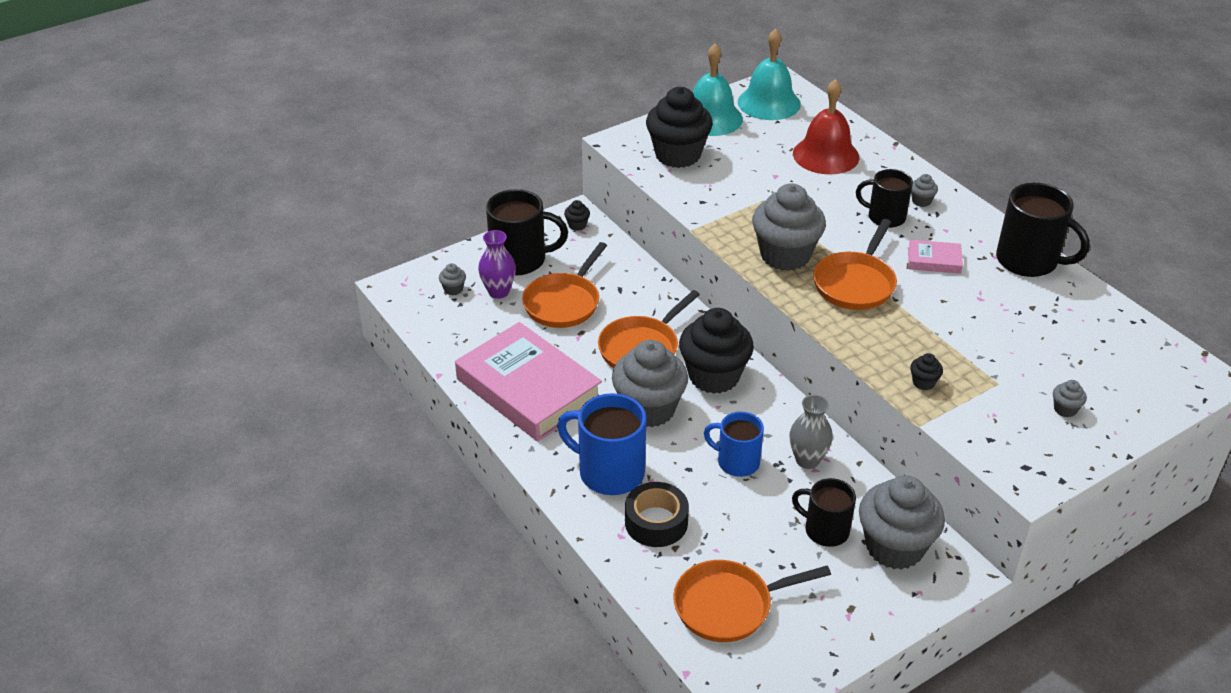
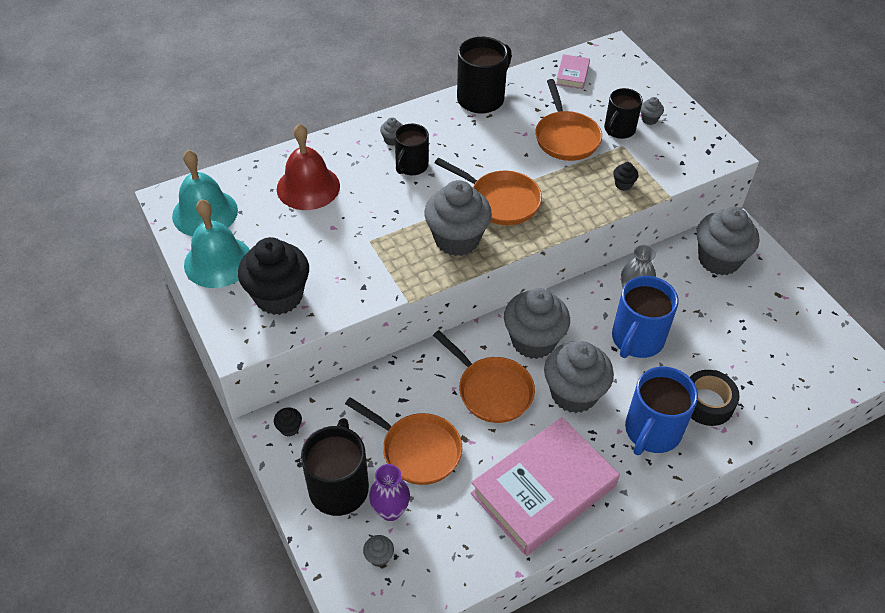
camera: 85 degrees left, 10 degrees up
orange pan [673,560,831,642] -> orange pan moved to [535,79,602,161]
black cupcake [679,308,754,394] -> grey cupcake [504,288,570,359]
blue mug [704,412,764,477] -> blue mug [612,276,679,358], size x1.54
black mug [792,478,856,547] -> black mug moved to [604,88,643,139]
pink book [908,240,963,274] -> pink book moved to [556,54,590,89]

